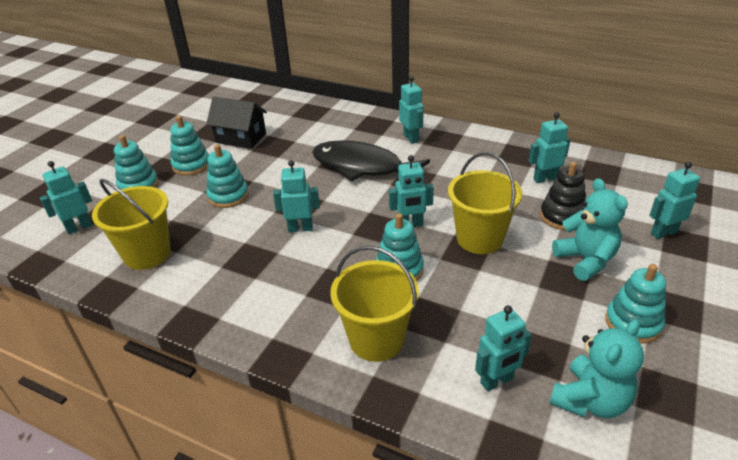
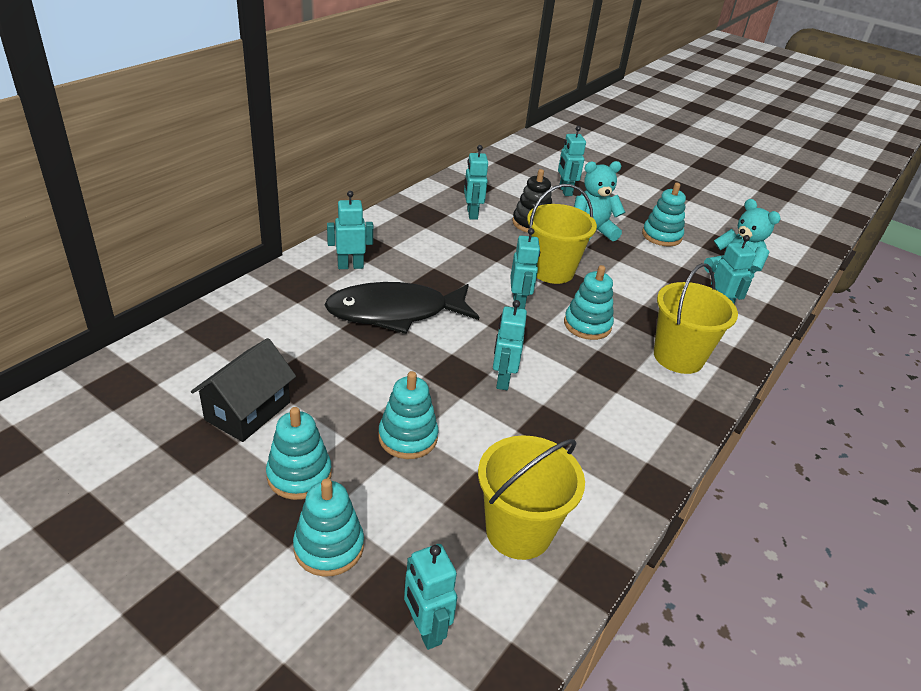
camera: 85 degrees left, 0 degrees up
black fish [312,140,430,181] -> black fish turned 45 degrees clockwise [325,282,479,334]

